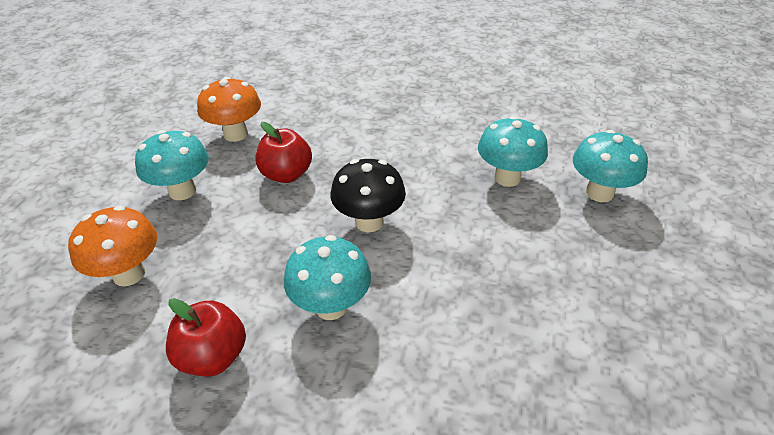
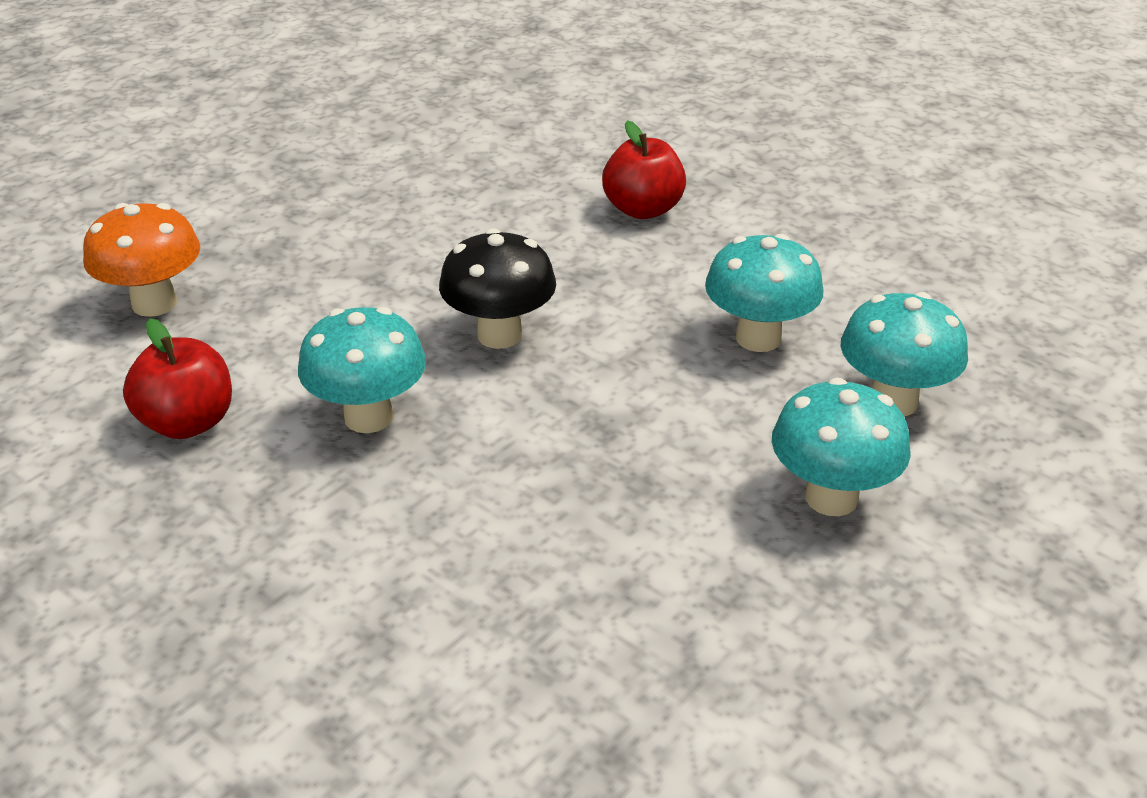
camera: 25 degrees right, 5 degrees down
turquoise mushroom [135,130,209,200] -> turquoise mushroom moved to [772,378,911,516]
orange mushroom [197,77,261,142] -> none
red apple [256,122,312,183] -> red apple moved to [602,120,686,219]

